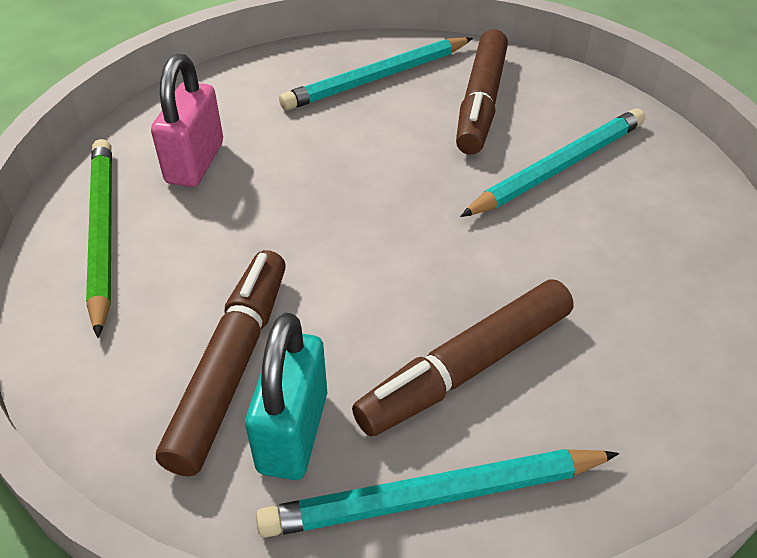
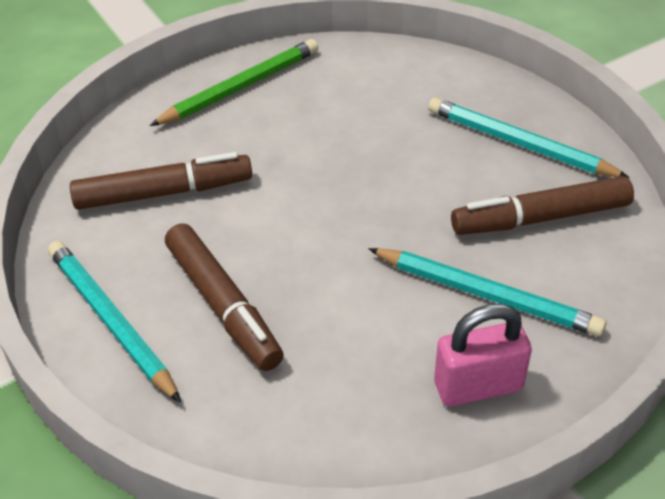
camera: 65 degrees right, 0 degrees up
pink padlock [151,54,223,187] -> pink padlock moved to [434,303,532,407]
turquoise padlock [245,312,327,480] -> none
brown marker [352,279,574,437] -> brown marker turned 150 degrees counterclockwise [165,224,284,371]

